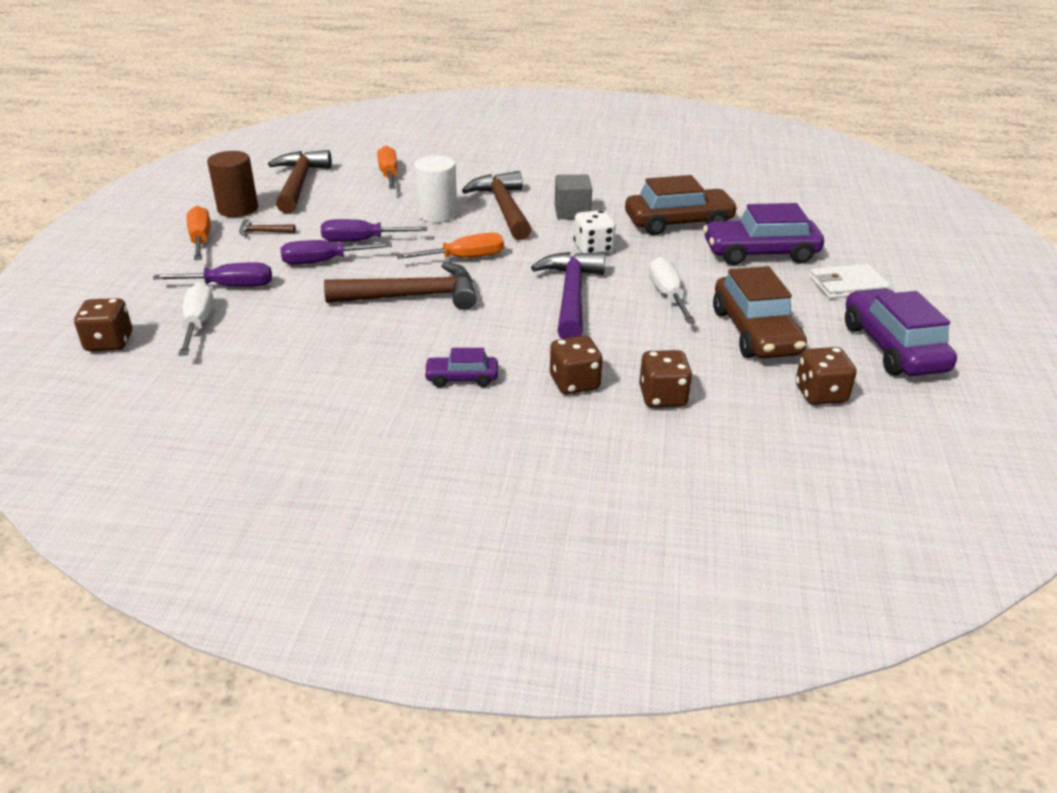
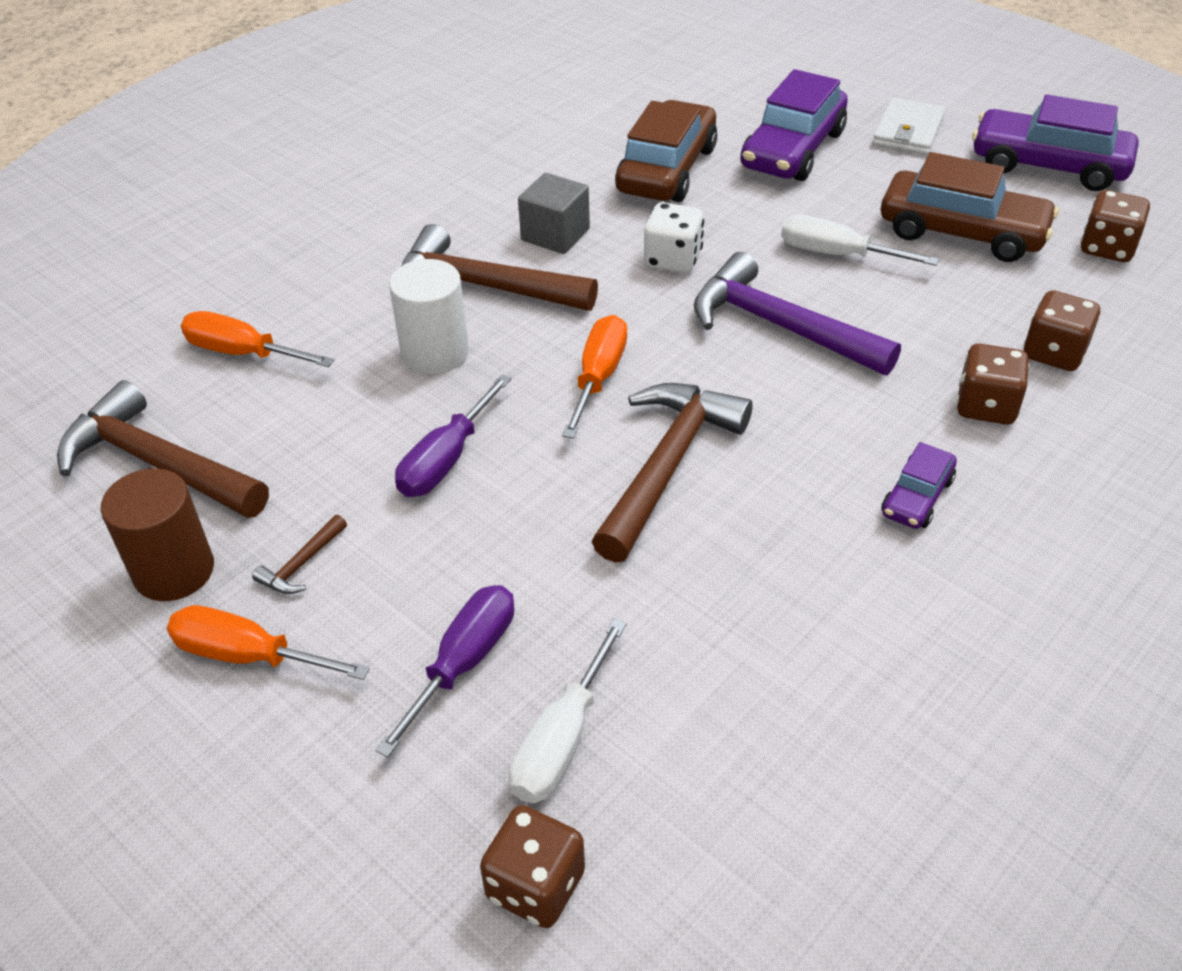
camera: 55 degrees left, 10 degrees up
white screwdriver [178,283,213,356] -> white screwdriver turned 90 degrees counterclockwise [509,618,627,803]
purple screwdriver [280,240,392,265] -> none

